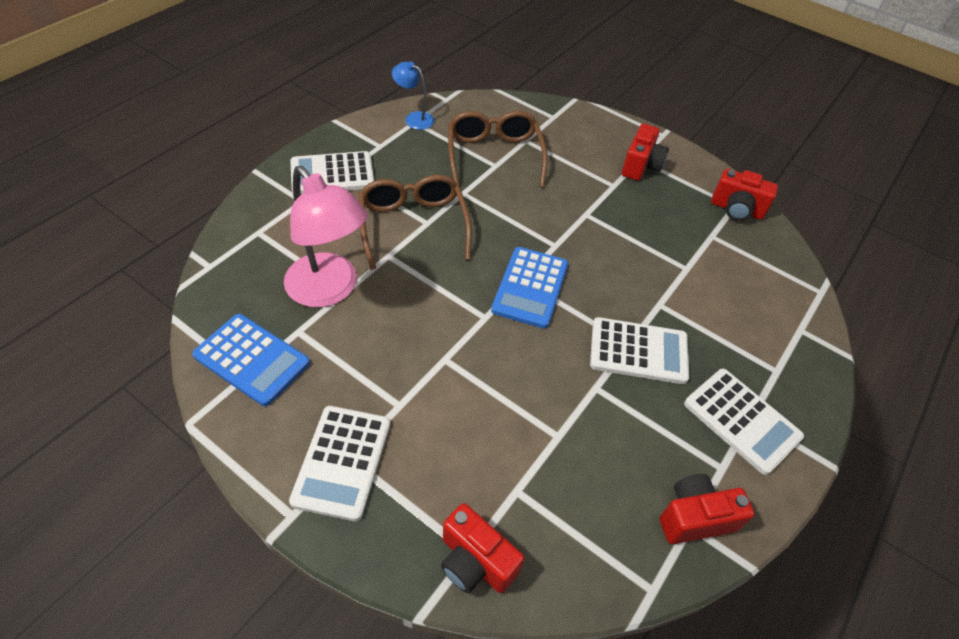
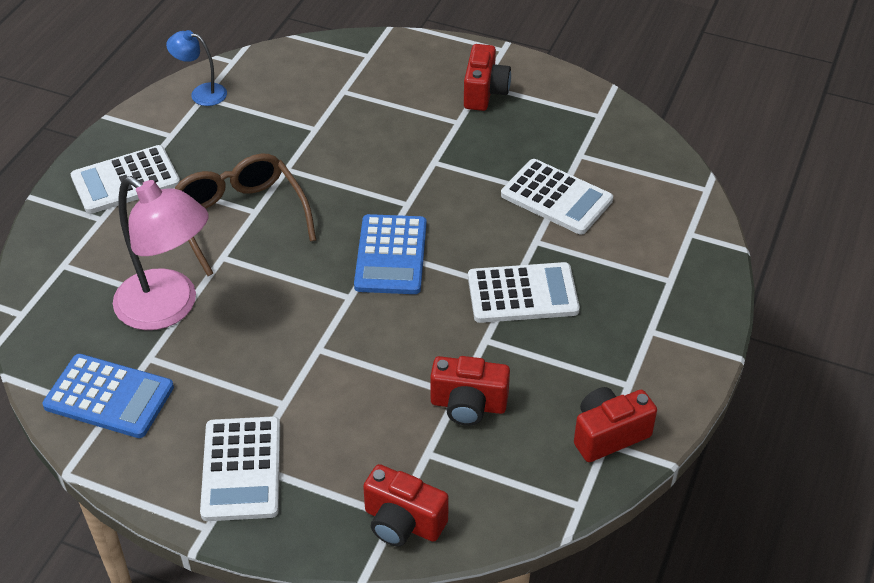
camera: 10 degrees left, 5 degrees down
brown glasses [448,111,548,187] -> none
white calculator [684,369,804,475] -> white calculator moved to [501,159,613,235]
red camera [711,169,778,221] -> red camera moved to [430,356,510,426]

